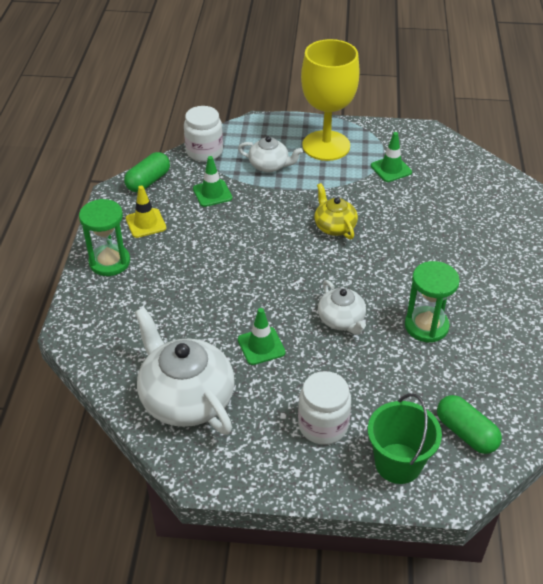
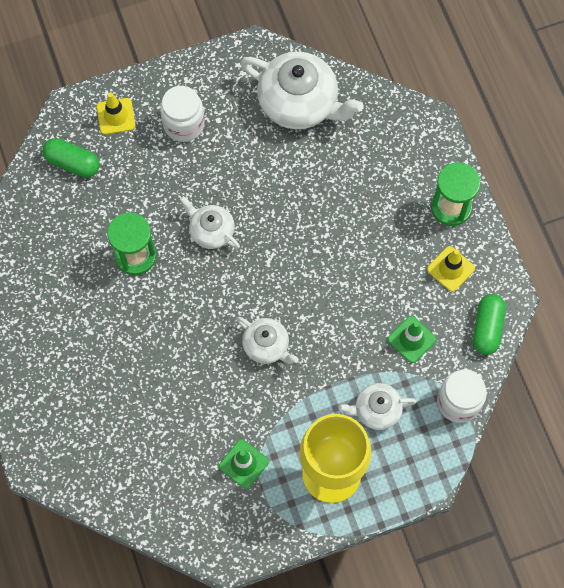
camera: 155 degrees right, 25 degrees up
green traffic cone [238,308,286,365] -> none
yellow teapot [314,183,358,239] -> white teapot [236,317,299,364]
green bucket [368,393,442,484] -> yellow traffic cone [97,92,135,135]

